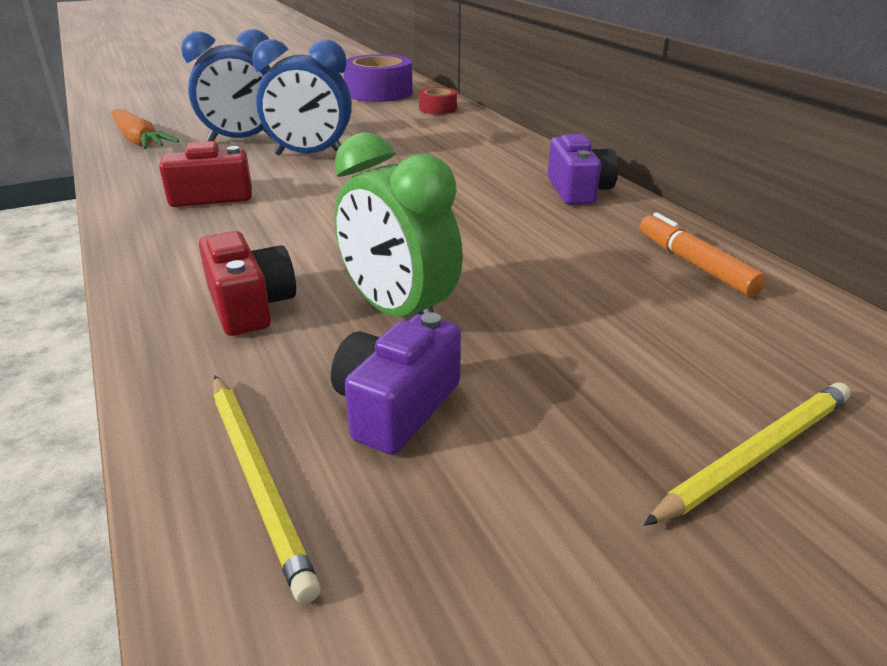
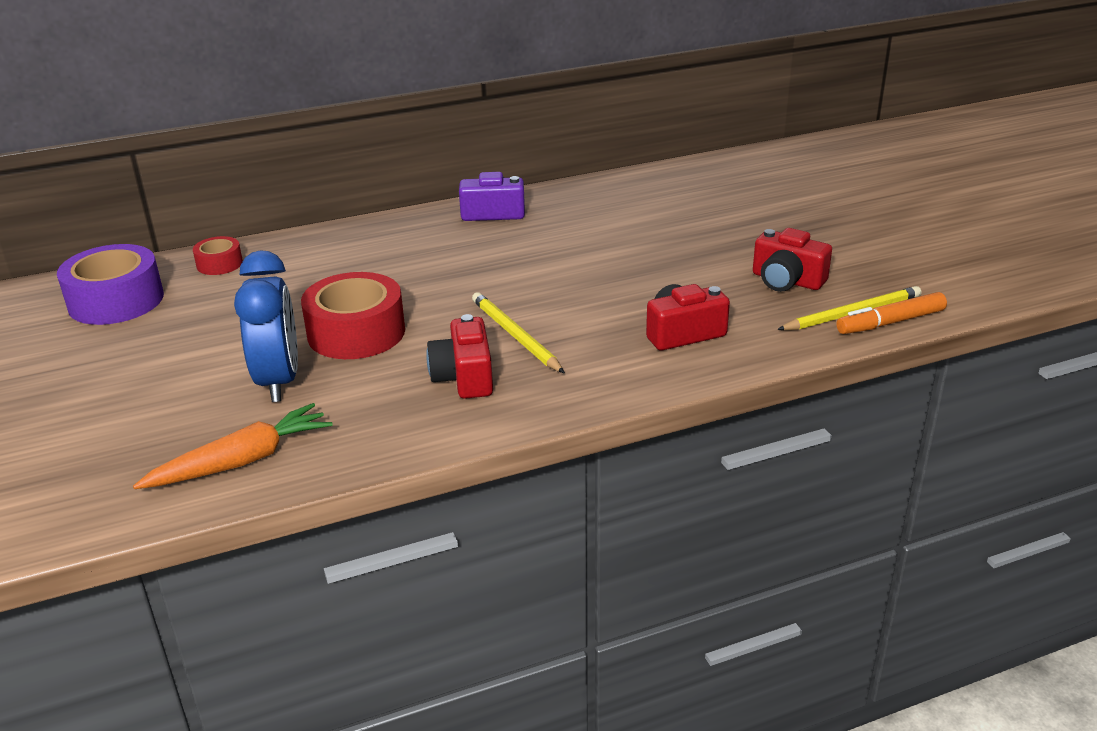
camera: 85 degrees left, 0 degrees up
blue clock [252,39,352,155] -> red tape [301,272,405,359]
purple camera [331,312,461,455] -> red camera [753,228,832,292]
green clock [334,132,463,317] -> none
orange marker [640,212,766,296] -> orange marker moved to [836,292,947,334]
yellow pencil [644,382,851,526] -> yellow pencil moved to [472,292,565,373]

